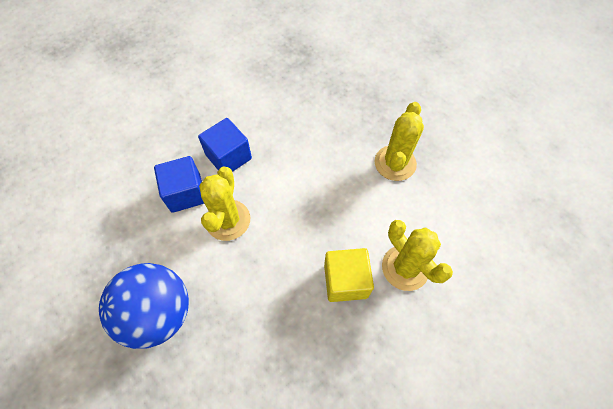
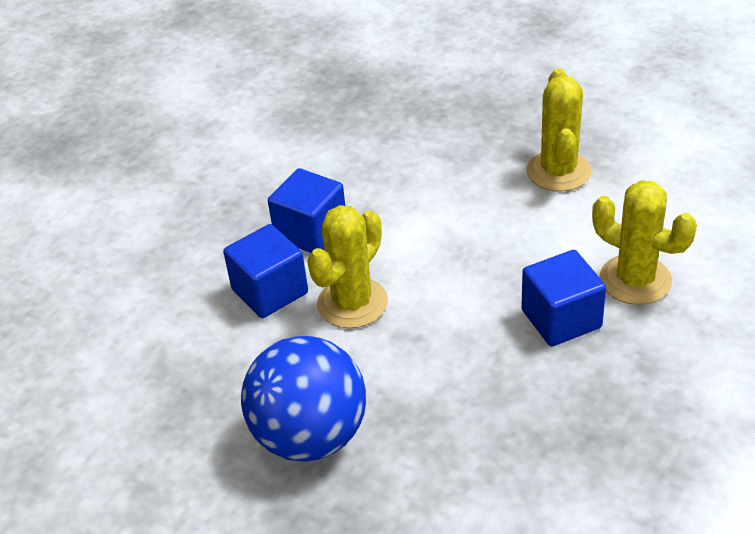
camera: 15 degrees left, 20 degrees down
yellow cactus [199,166,250,241] -> yellow cactus turned 45 degrees clockwise [307,205,388,328]
yellow cube [324,248,374,302] -> blue cube [521,250,606,347]

